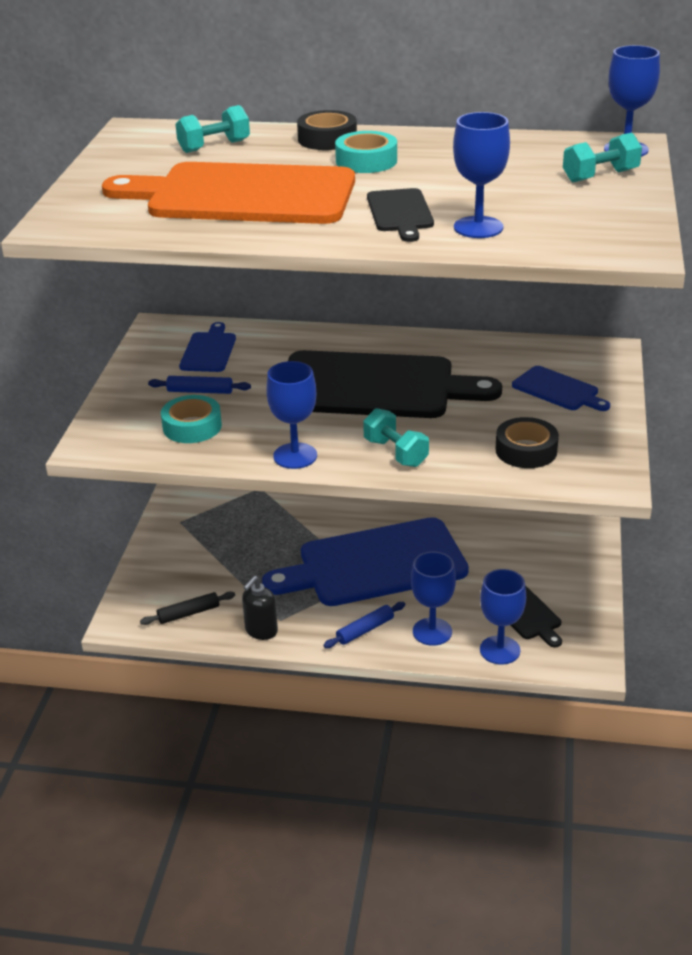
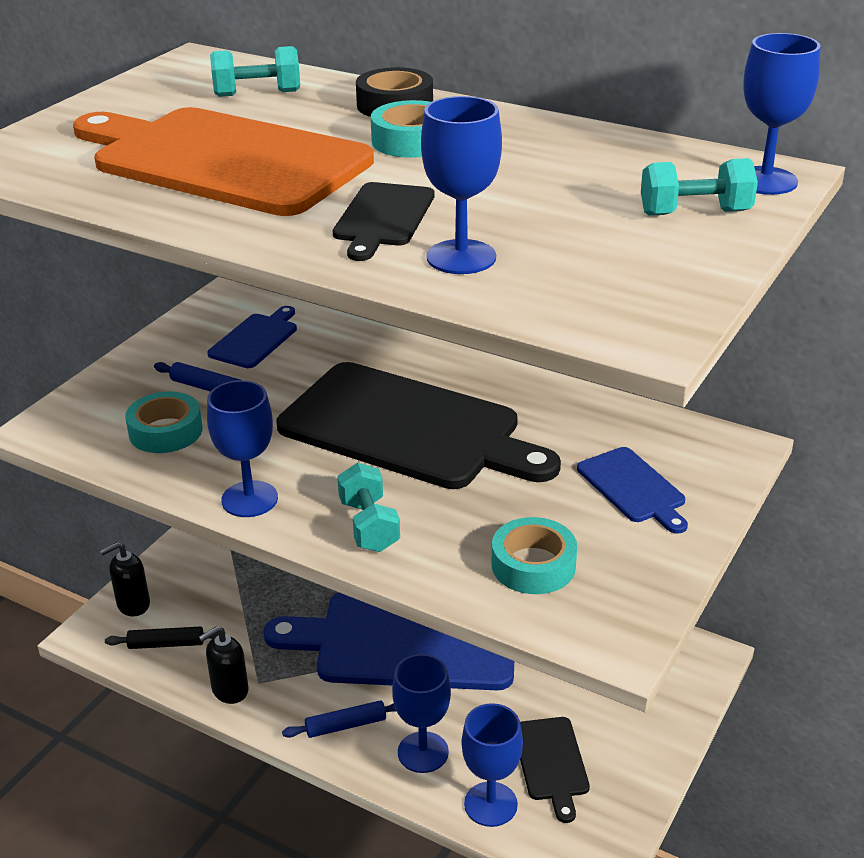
camera: 20 degrees right, 0 degrees up
black tape [495,417,559,468] -> turquoise tape [492,517,577,594]
none -> black soap dispenser [100,542,150,617]

